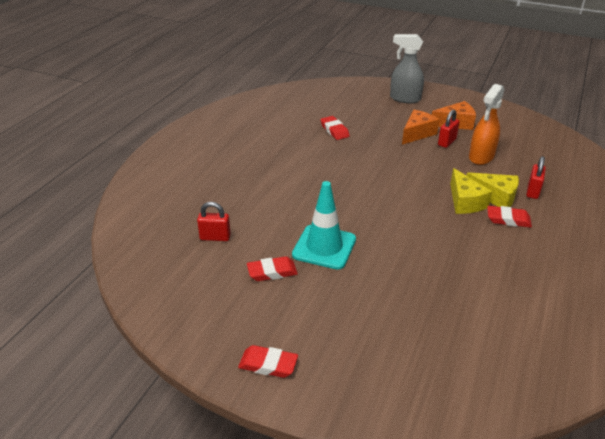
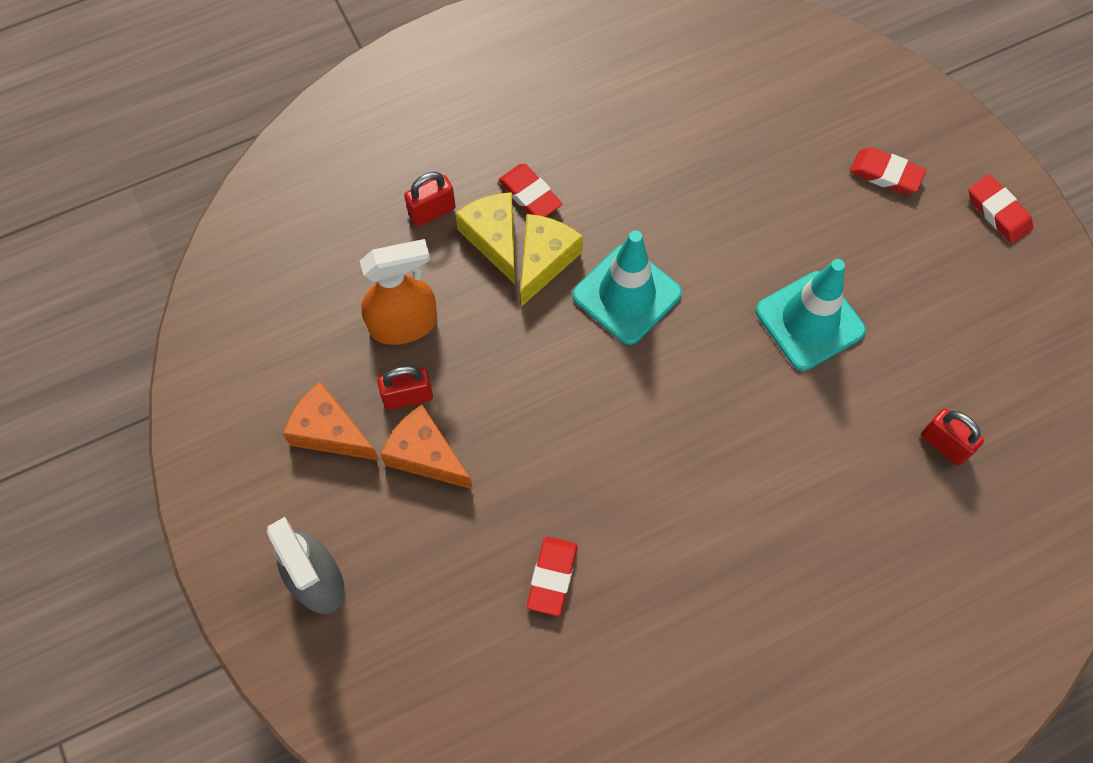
camera: 140 degrees left, 30 degrees up
red eraser [247,256,298,281] -> red eraser moved to [850,147,926,194]
orange cheese [402,110,440,145] -> orange cheese turned 45 degrees clockwise [381,405,473,489]
none -> turquoise traffic cone [573,230,682,345]

